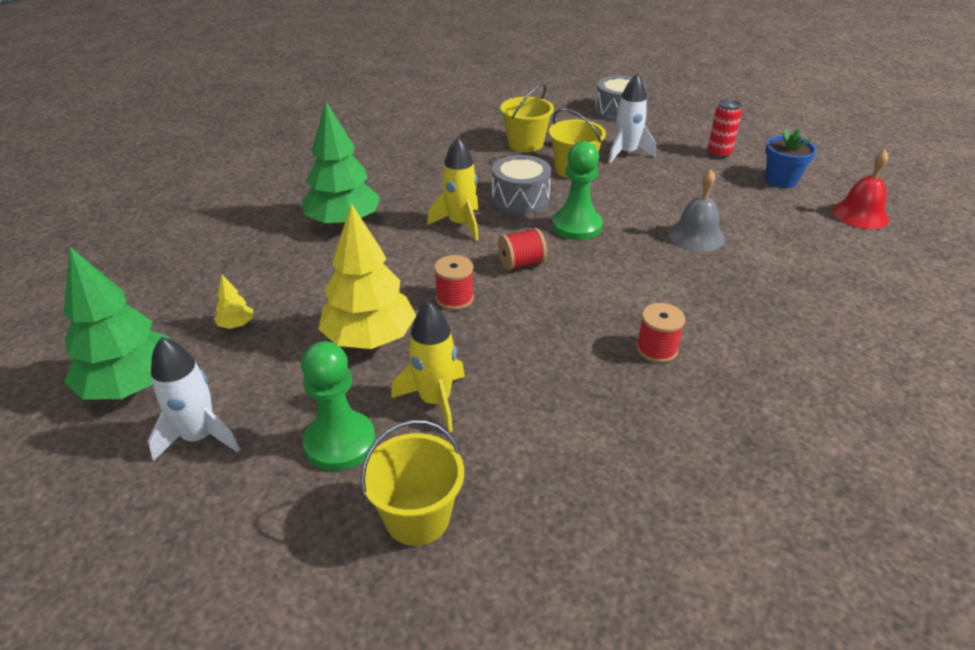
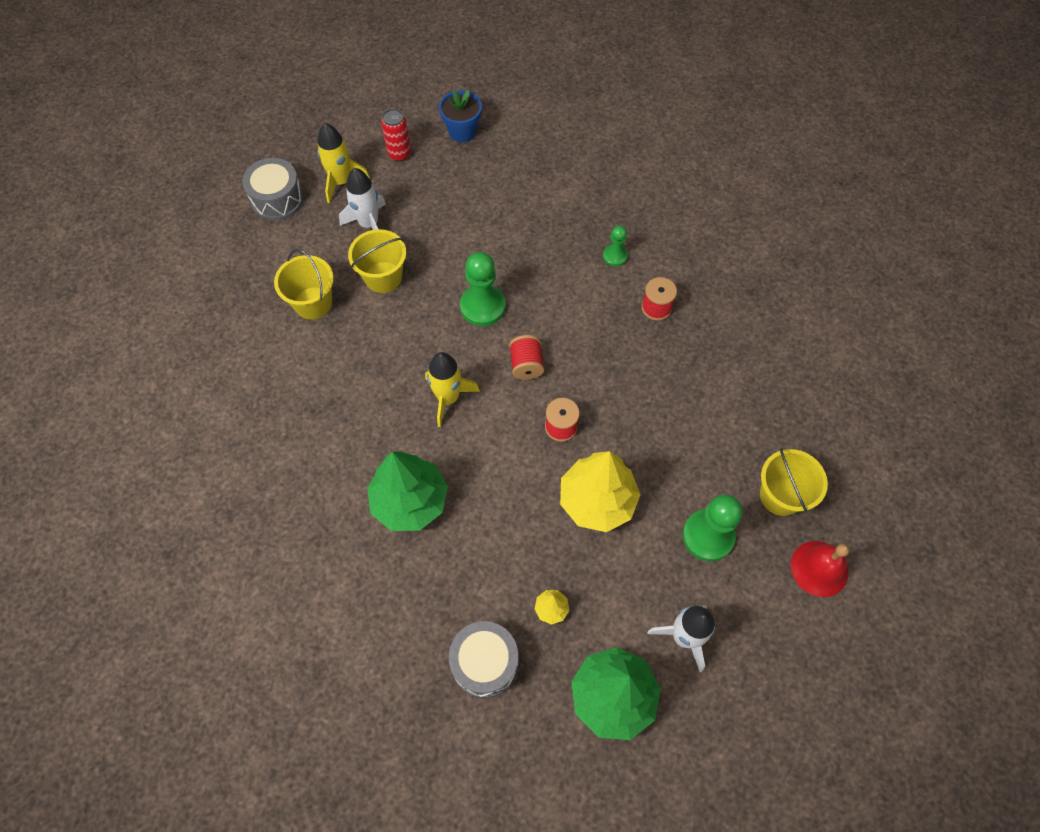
camera: 75 degrees left, 25 degrees up
yellow rocket [391,302,465,433] -> yellow rocket moved to [317,123,370,203]
grey drum [492,155,551,214] -> grey drum moved to [449,621,518,698]
grey bell [668,170,725,252] -> none
red bell [832,150,889,229] -> red bell moved to [791,541,849,597]
none -> green pawn [603,225,628,266]

